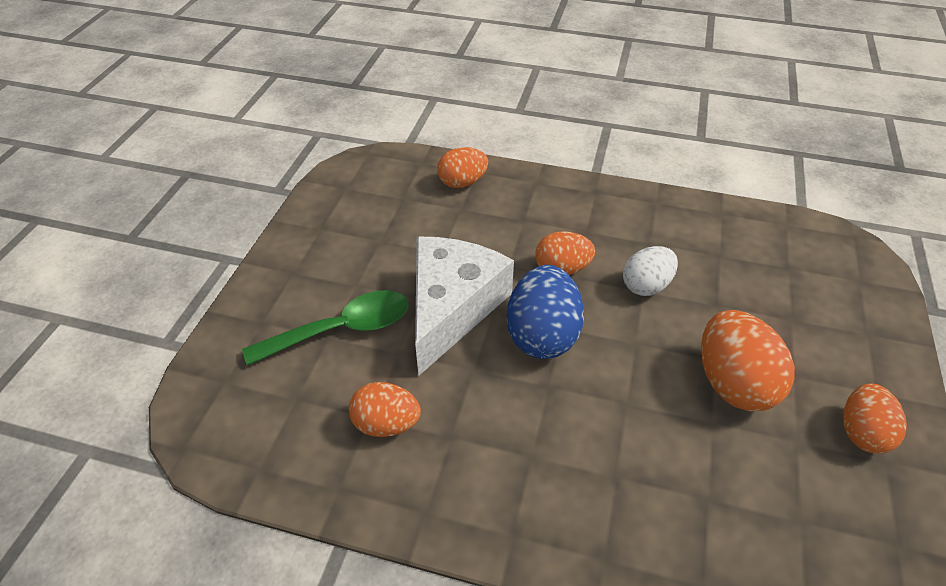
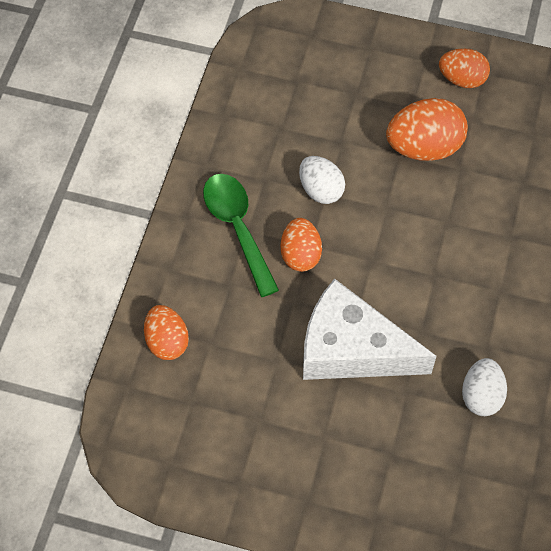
camera: 90 degrees left, 15 degrees up
green spoon [242,290,409,366] -> green spoon moved to [203,174,279,297]
orange egg [349,382,421,437] -> white egg [462,358,507,416]
blue egg [507,265,584,359] -> none

